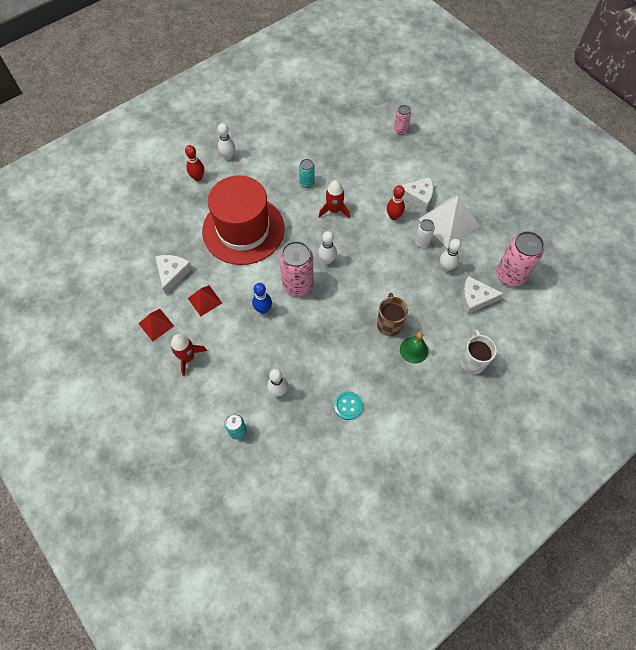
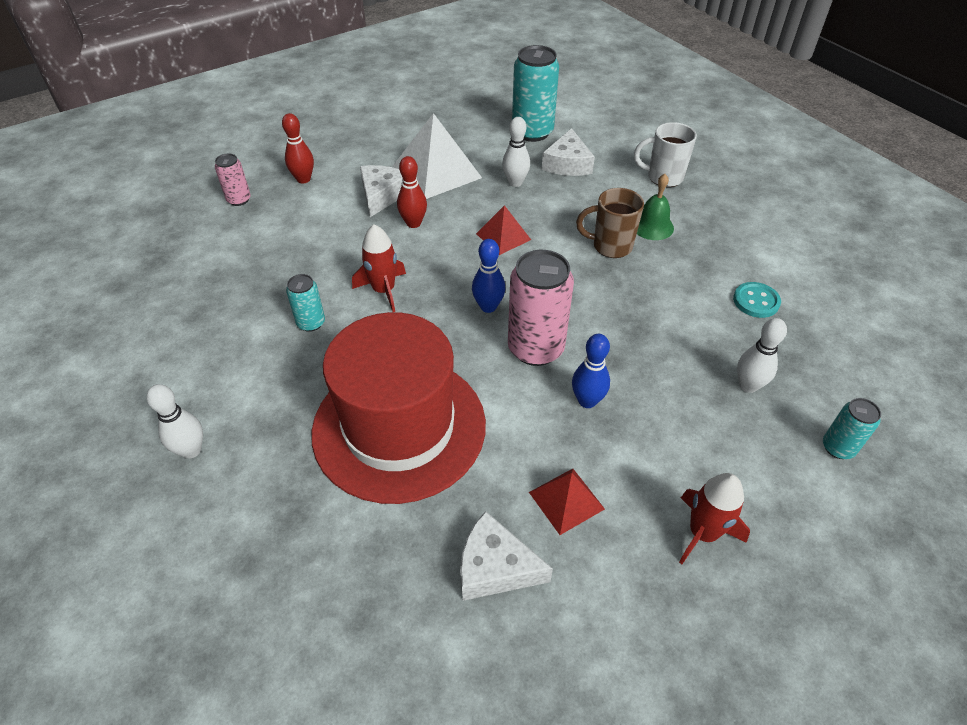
camera: 85 degrees left, 15 degrees down
red pyramid [138,309,174,341] -> red pyramid moved to [476,205,531,255]
red bowling pin [185,145,204,181] -> red bowling pin moved to [282,113,314,183]
white bowling pin [318,231,337,264] -> blue bowling pin [472,239,505,313]
white can [415,219,435,248] -> none
pink can [496,231,544,287] -> turquoise can [512,45,559,142]

